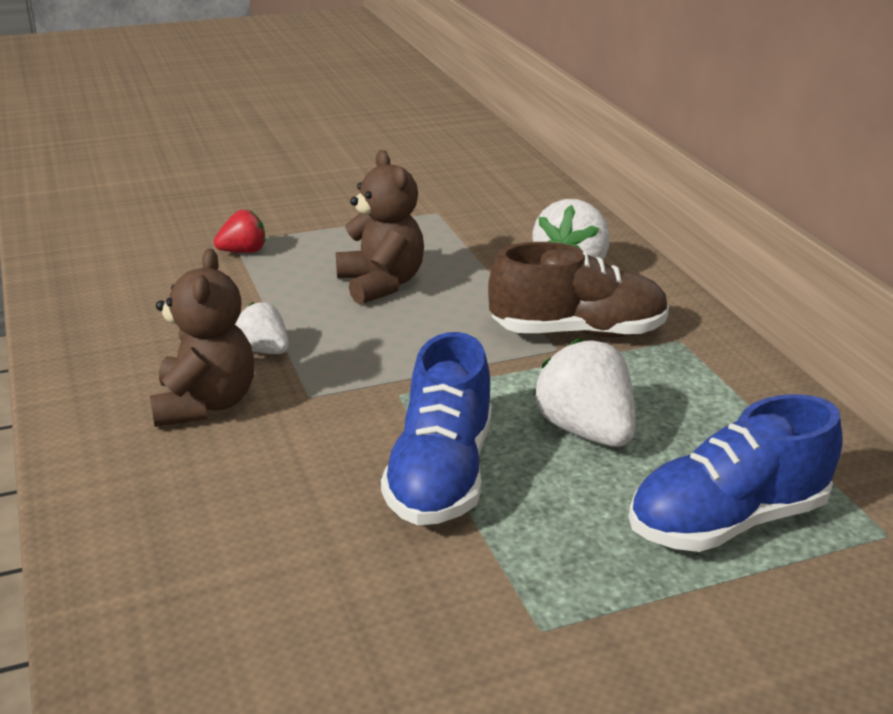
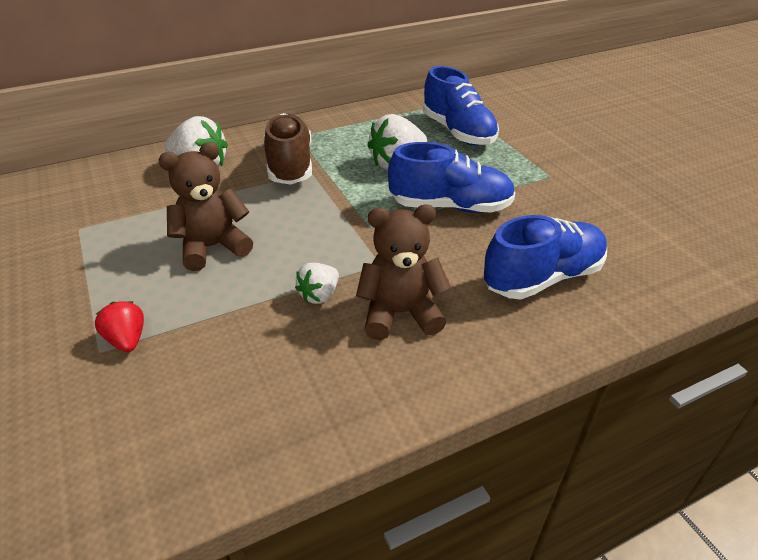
camera: 95 degrees left, 10 degrees up
none -> blue shoe [484,215,607,299]

